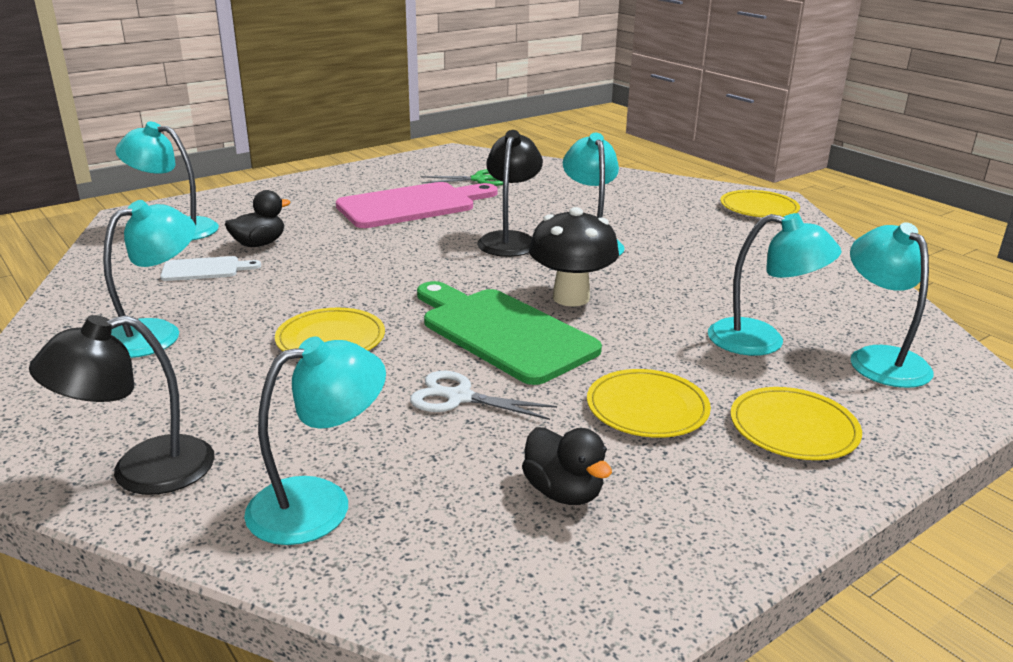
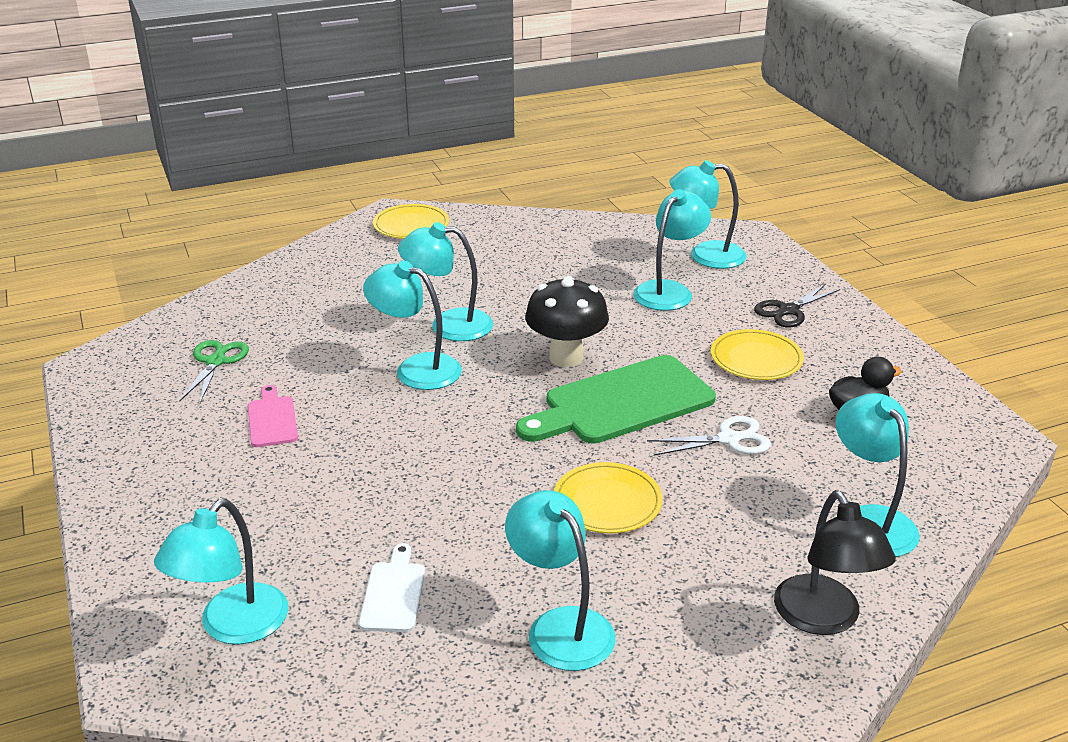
camera: 75 degrees left, 5 degrees up
black duck [225,190,291,247] -> none
pink cutting board [336,182,498,228] -> pink cutting board [248,385,298,447], size x0.48
white scissors [410,371,557,420] -> white scissors turned 135 degrees counterclockwise [647,416,771,456]
black lamp [477,130,543,257] -> turquoise lamp [363,261,462,390]
yellow plate [730,387,862,460] -> black scissors [754,284,840,327]

